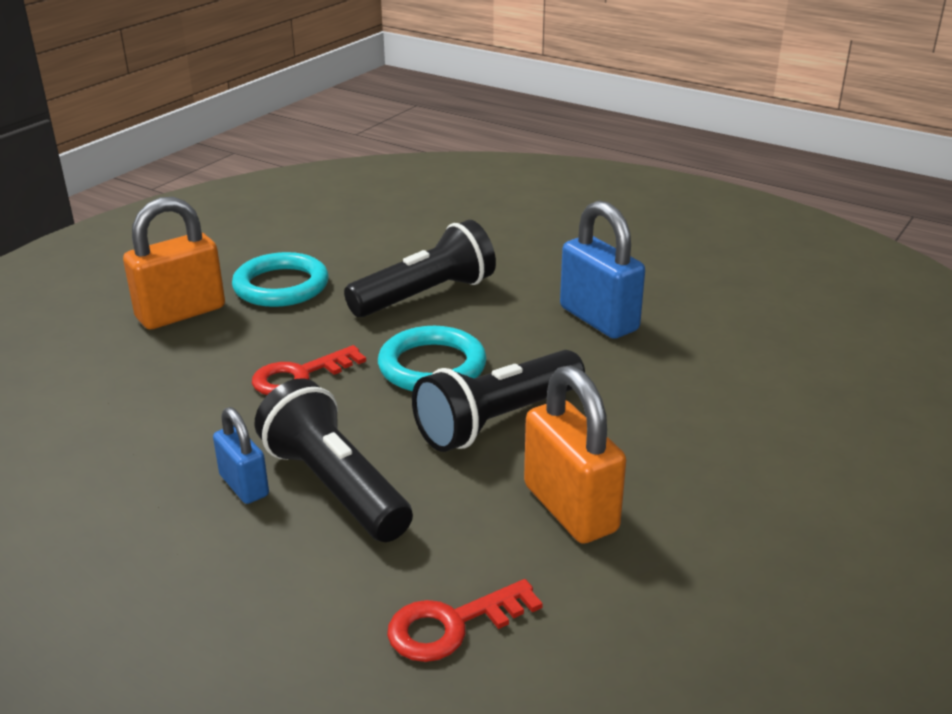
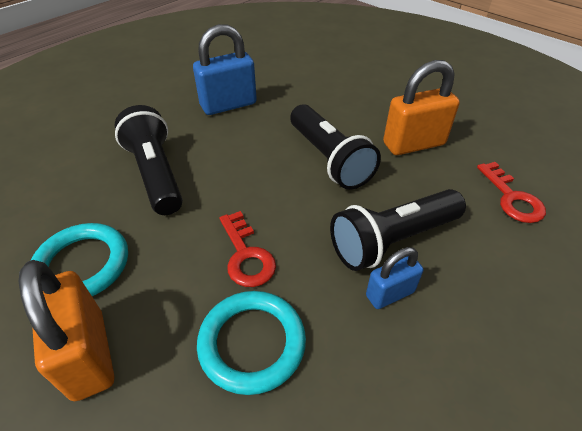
camera: 80 degrees left, 15 degrees up
turquoise ring [378,326,487,391] -> turquoise ring moved to [197,291,306,395]

